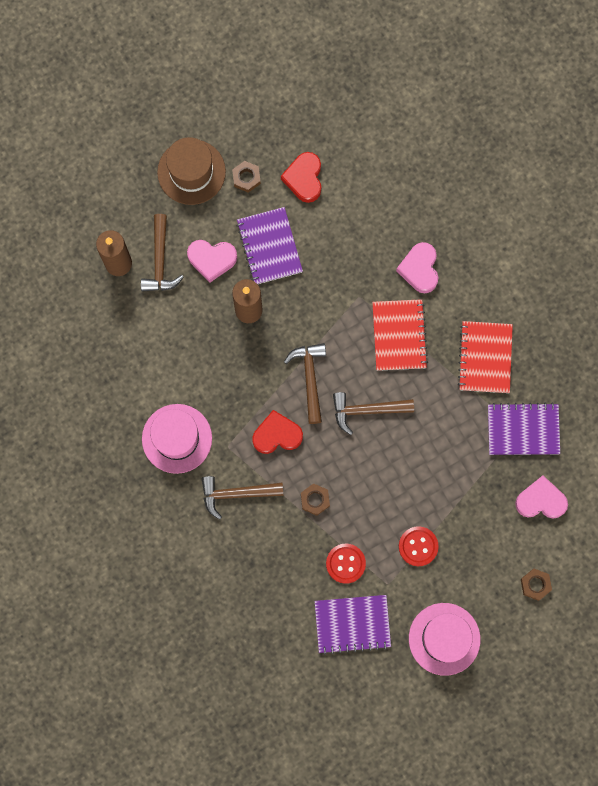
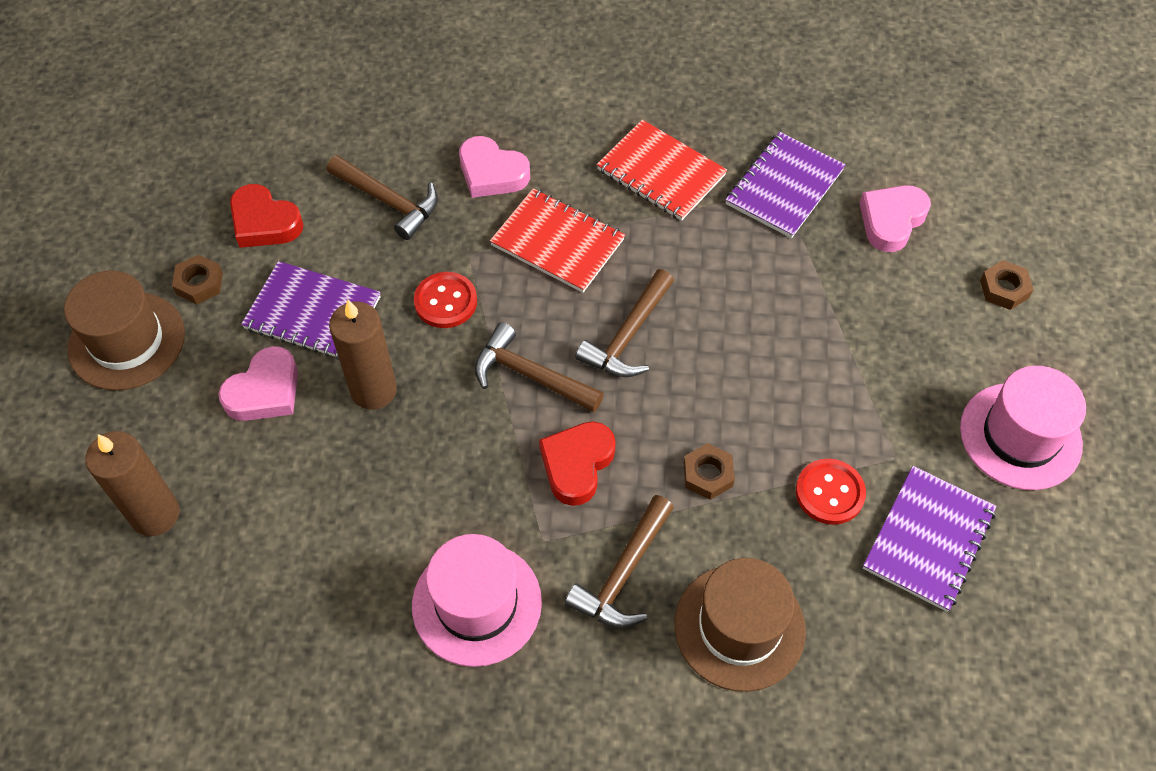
camera: 55 degrees left, 20 degrees down
brown hammer [141,214,184,291] -> brown hammer moved to [327,155,438,240]
red button [399,526,439,566] -> red button moved to [414,272,477,328]
none -> brown hat [674,558,806,692]

